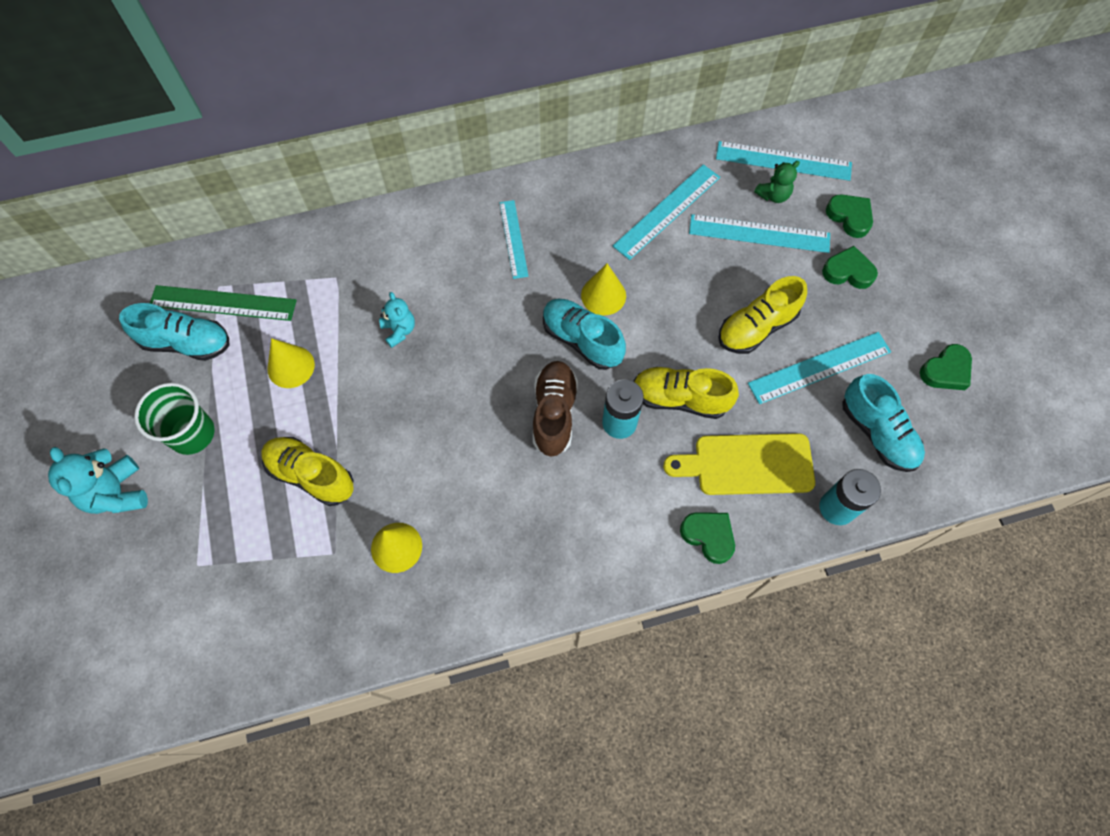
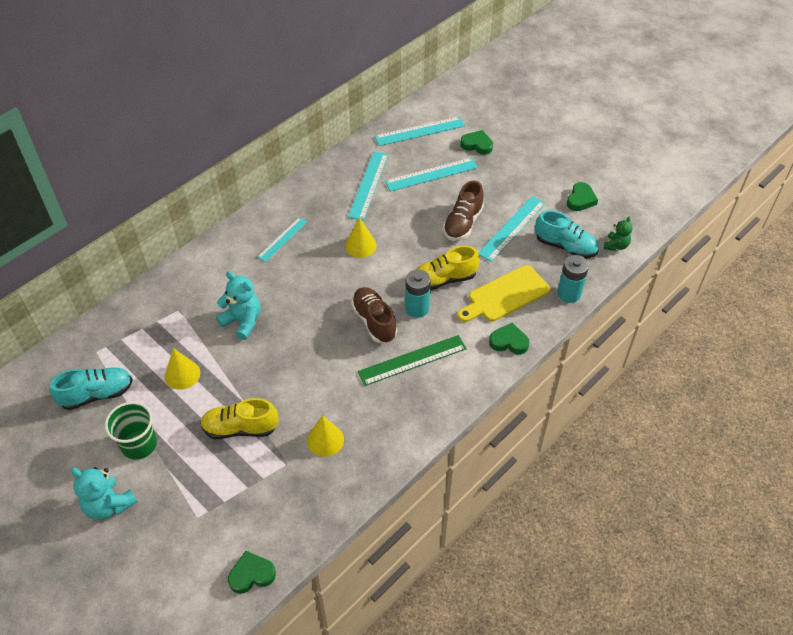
camera: 30 degrees left, 15 degrees down
green ruler [150,285,297,321] -> green ruler moved to [358,335,467,386]
turquoise teddy bear [379,292,415,348] -> turquoise teddy bear [216,271,260,340], size x1.60
turquoise ruler [500,200,528,279] -> turquoise ruler turned 75 degrees clockwise [257,217,307,262]
turquoise shoe [543,299,626,370] -> none
yellow shoe [718,276,807,354] -> brown shoe [443,180,484,241]
green teddy bear [754,161,800,203] -> green teddy bear moved to [604,216,633,251]
green heart [822,246,878,289] -> green heart moved to [228,551,276,594]

